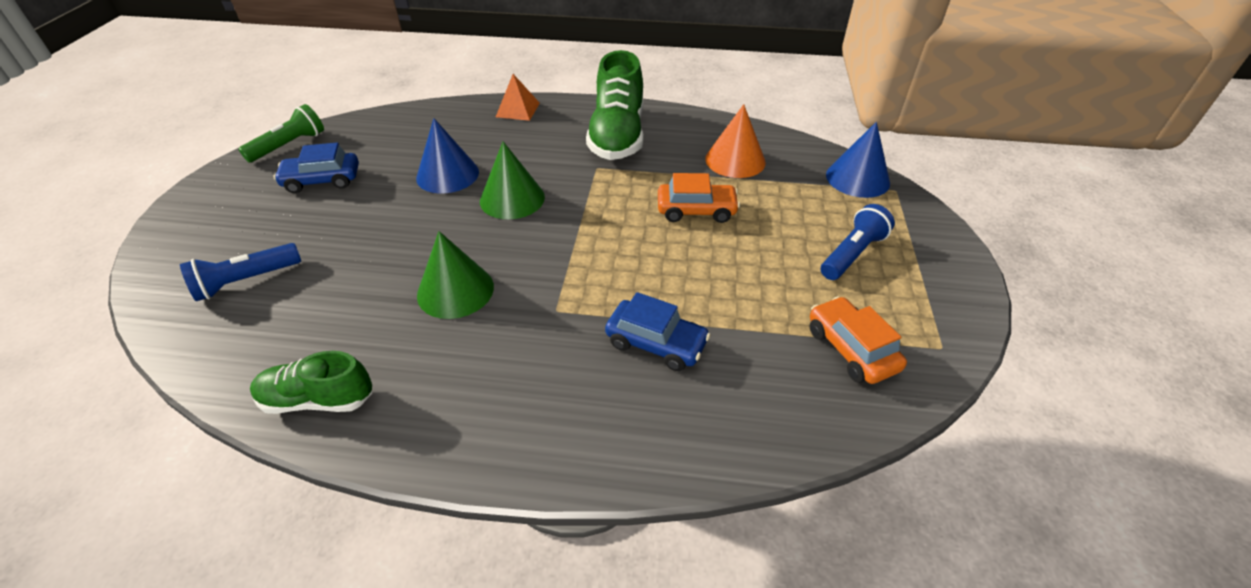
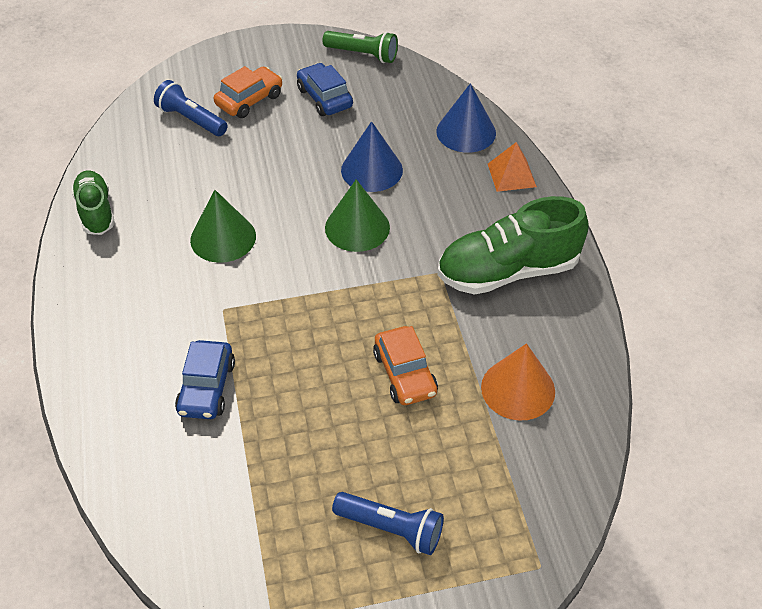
camera: 70 degrees right, 5 degrees up
orange car [810,296,907,384] -> orange car moved to [214,66,283,118]
blue cone [826,122,890,198] -> blue cone moved to [436,83,496,153]

